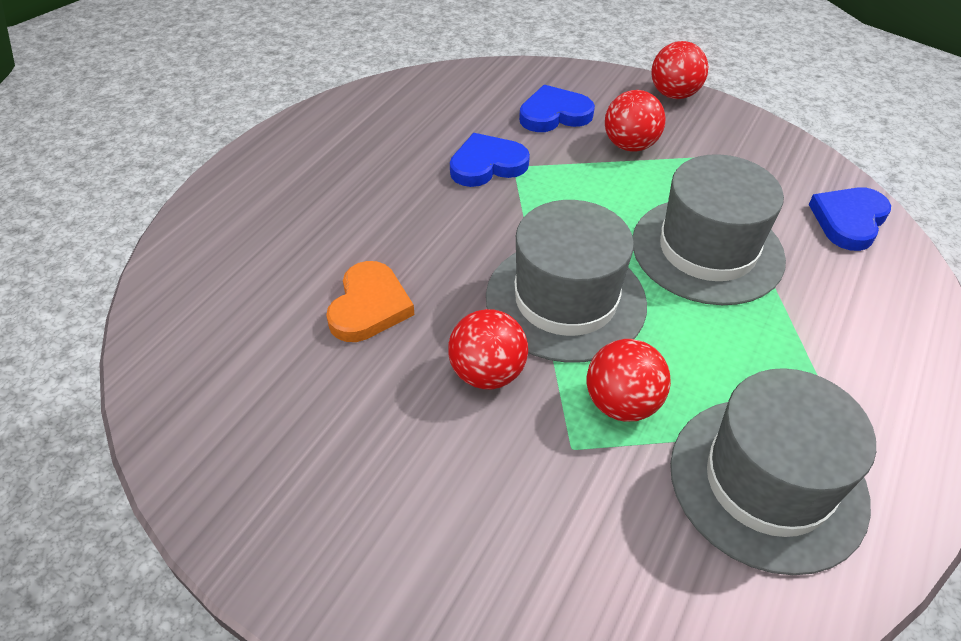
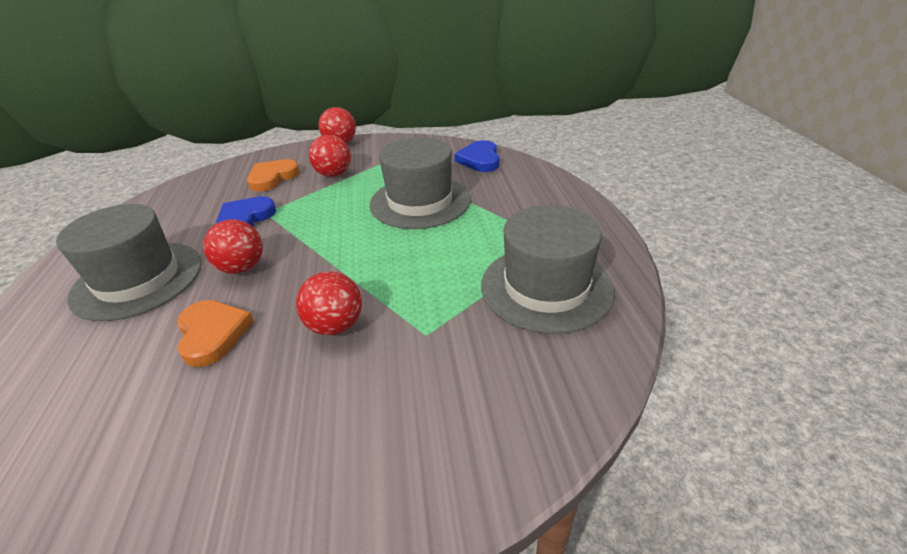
camera: 35 degrees left, 10 degrees down
grey hat [486,200,647,363] -> grey hat moved to [56,204,202,321]
blue heart [519,85,595,132] -> orange heart [247,159,300,192]
red ball [587,339,671,422] -> red ball moved to [203,219,263,274]

